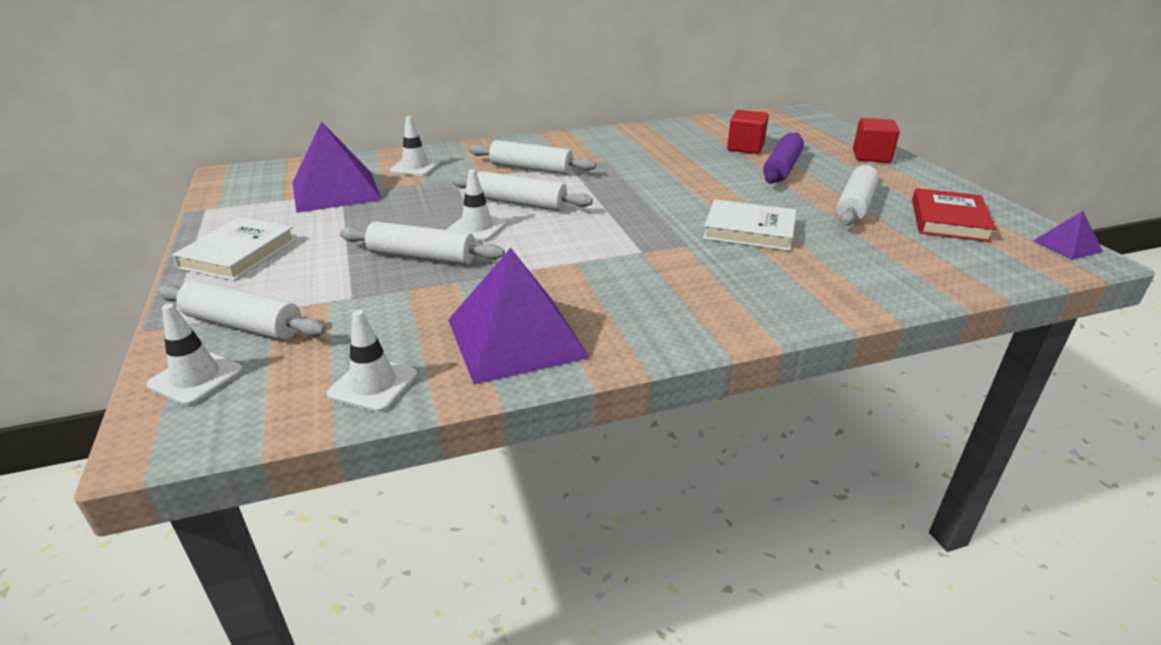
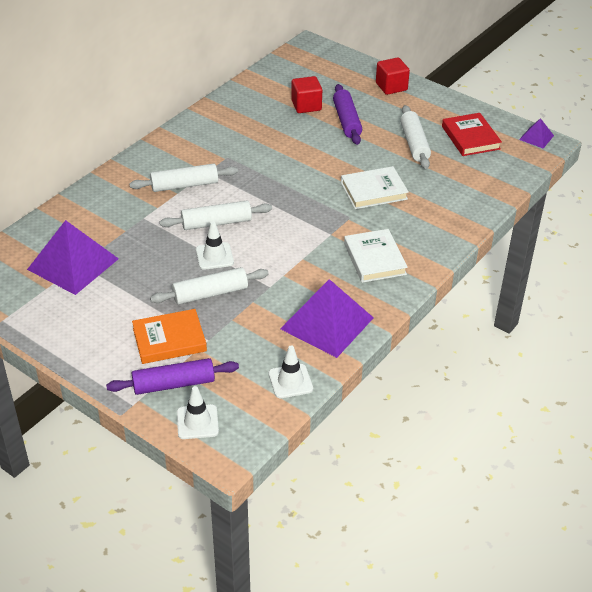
camera: 35 degrees left, 10 degrees up
white rolling pin [157,280,327,340] -> purple rolling pin [106,358,239,395]
white book [172,217,296,281] -> white book moved to [344,229,408,283]
white traffic cone [390,116,440,176] -> none
none -> orange book [132,309,207,364]

